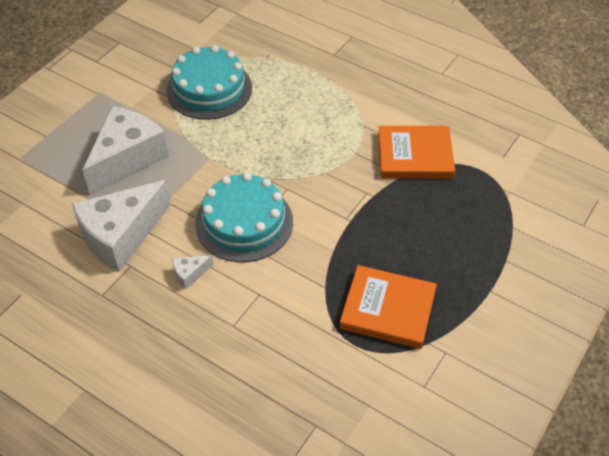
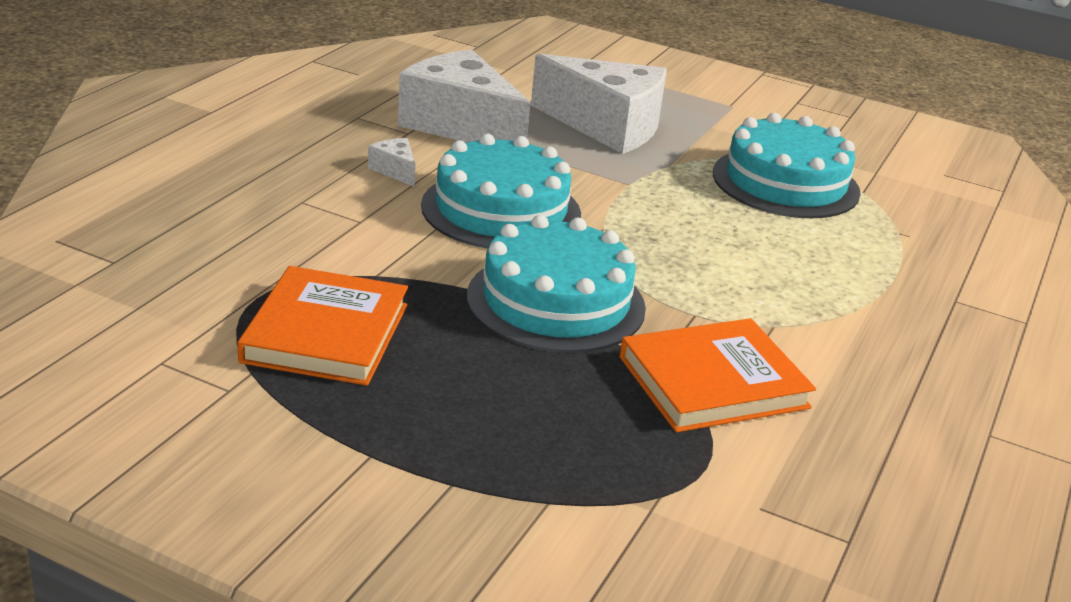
camera: 80 degrees right, 20 degrees down
orange book [378,126,455,179] -> orange book turned 75 degrees clockwise [619,318,816,432]
none -> turquoise cake [467,215,646,353]

